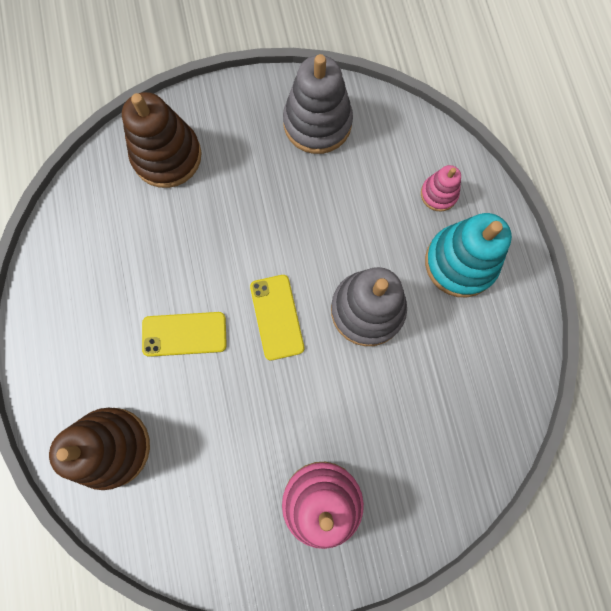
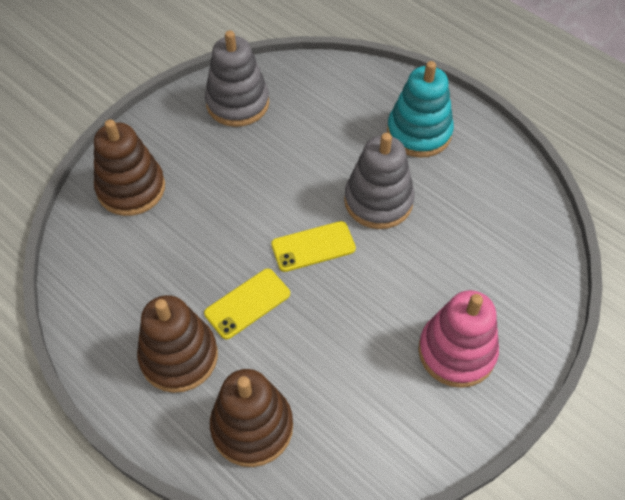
camera: 35 degrees left, 20 degrees down
yellow phone [250,275,304,361] -> yellow phone turned 60 degrees counterclockwise [271,221,356,272]
pink stacking toy [421,165,461,211] -> none
none -> brown stacking toy [137,295,218,393]

